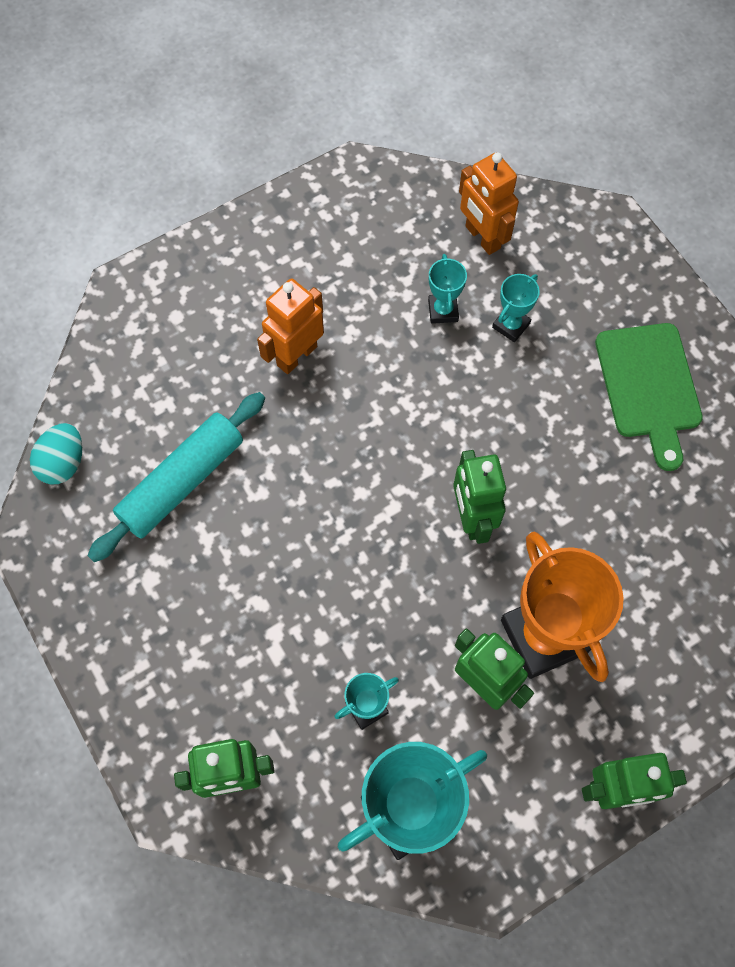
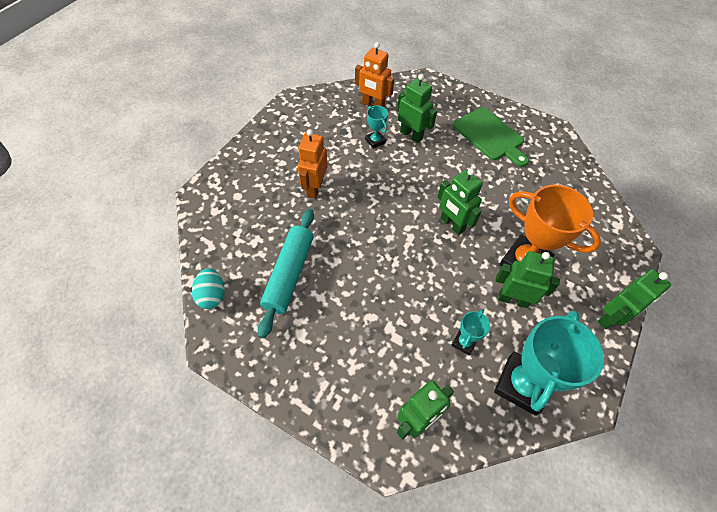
camera: 30 degrees left, 10 degrees down
turquoise trophy [492,274,540,342] -> green robot [397,74,437,143]

